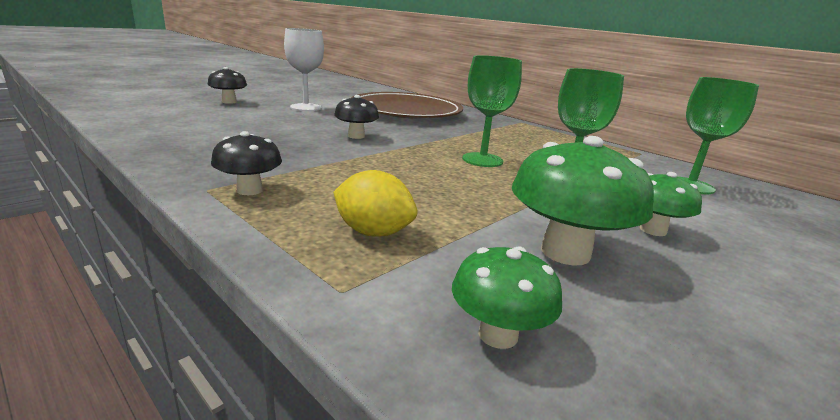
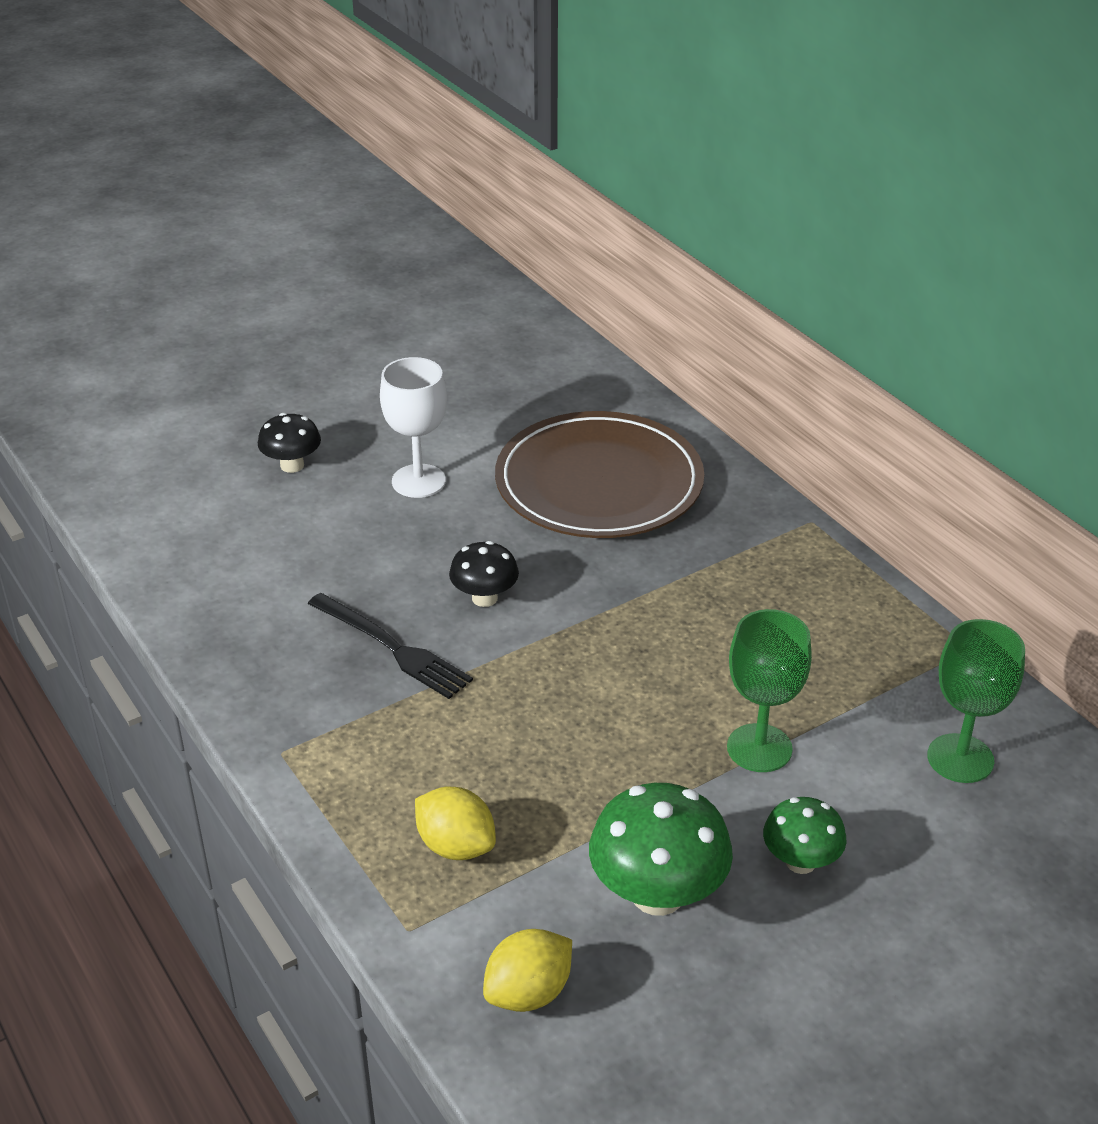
camera: 15 degrees right, 15 degrees up
black mushroom [211,131,282,195] -> none
green mushroom [452,246,562,349] -> yellow lemon [483,929,572,1012]
green goblet [462,55,522,167] -> none
none -> black fork [308,593,473,699]

